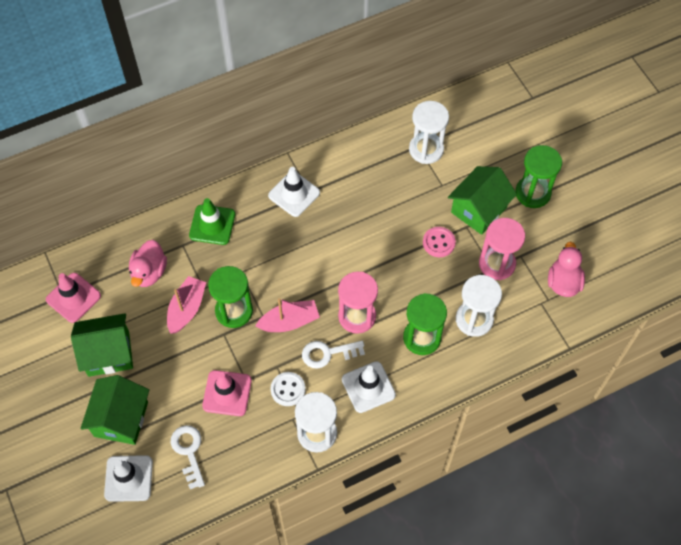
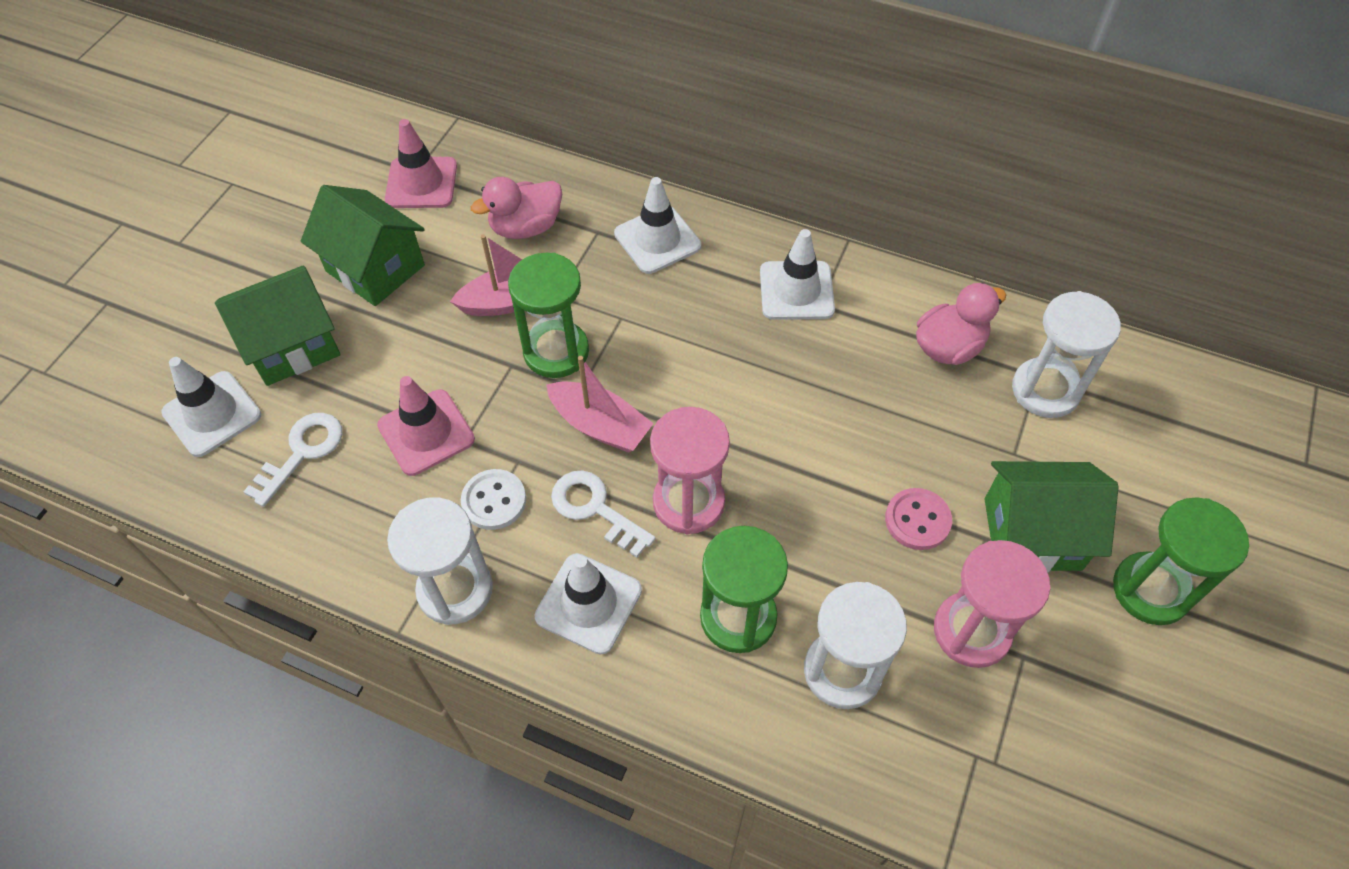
camera: 50 degrees right, 5 degrees down
green traffic cone [189,198,235,245] -> white traffic cone [614,177,701,274]
pink duck [548,242,585,297] -> pink duck moved to [916,283,1006,365]

